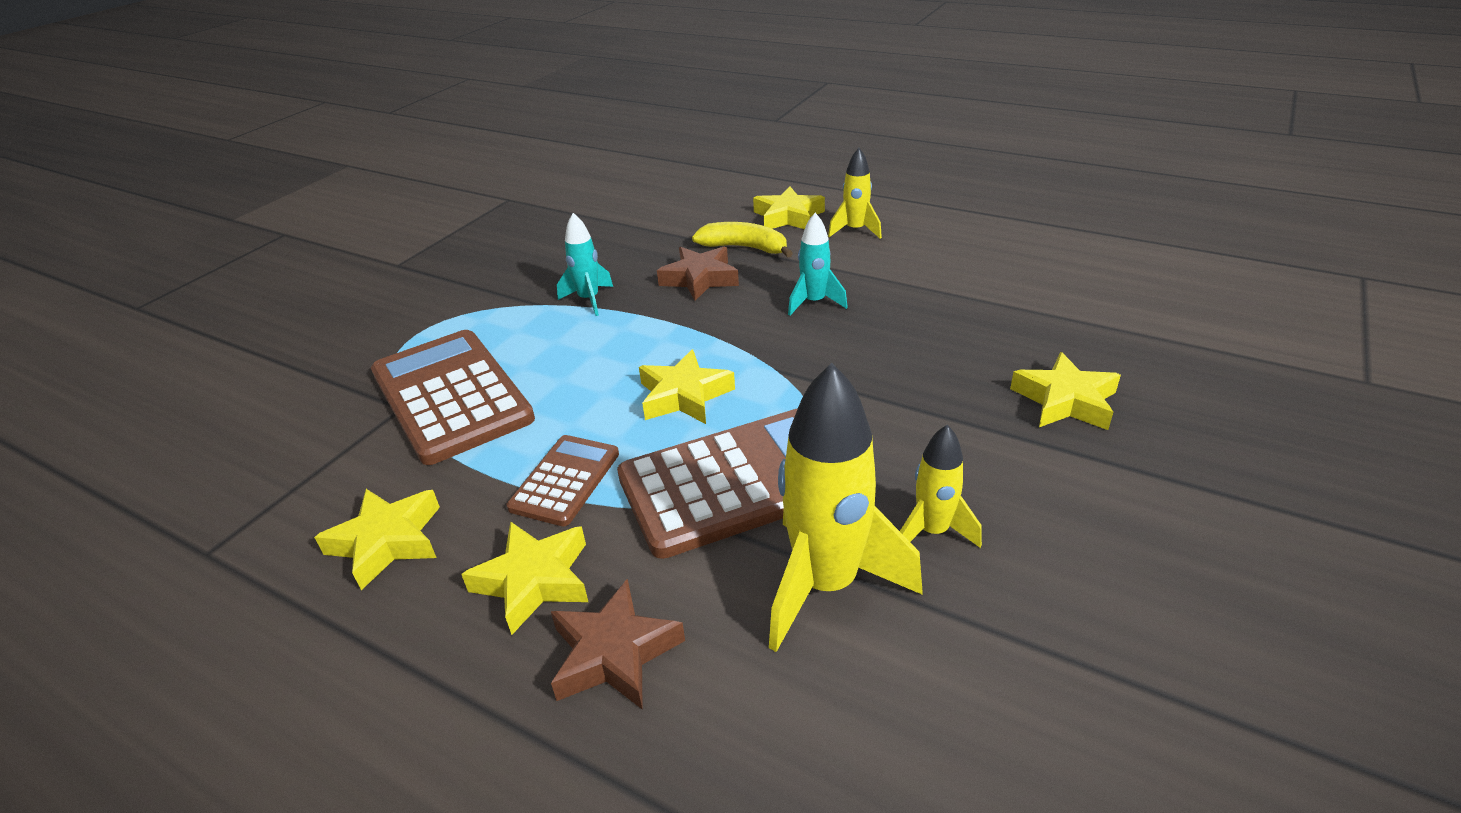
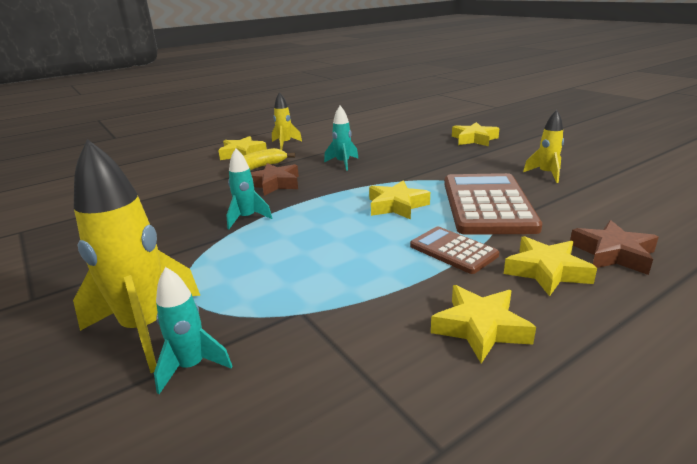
camera: 65 degrees left, 10 degrees down
brown calculator [371,330,535,465] -> none
yellow rocket [769,363,923,652] -> yellow rocket moved to [73,139,200,373]
none -> turquoise rocket [154,267,232,394]

